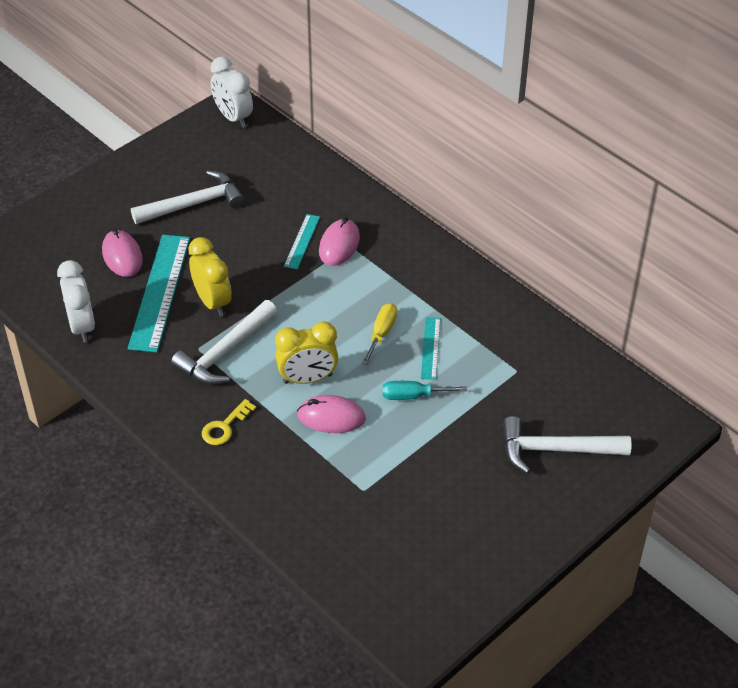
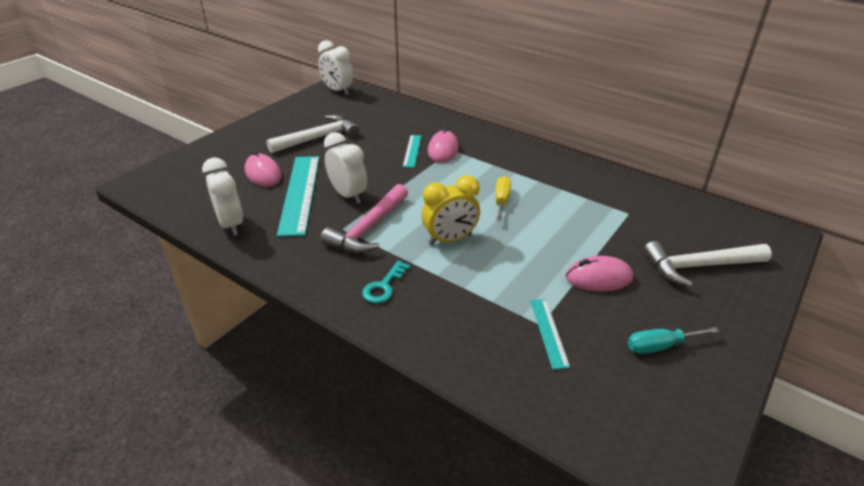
camera: 10 degrees left, 10 degrees down
white hammer [171,300,277,385] -> pink hammer [321,184,408,253]
yellow clock [188,237,231,317] -> white clock [324,132,367,204]
yellow key [202,399,256,445] -> turquoise key [362,261,410,304]
pink mouse [297,395,366,433] -> pink mouse moved to [566,256,633,291]
turquoise screwdriver [383,381,467,400] -> turquoise screwdriver moved to [628,327,719,354]
turquoise ruler [421,317,440,380] -> turquoise ruler moved to [530,299,570,370]

